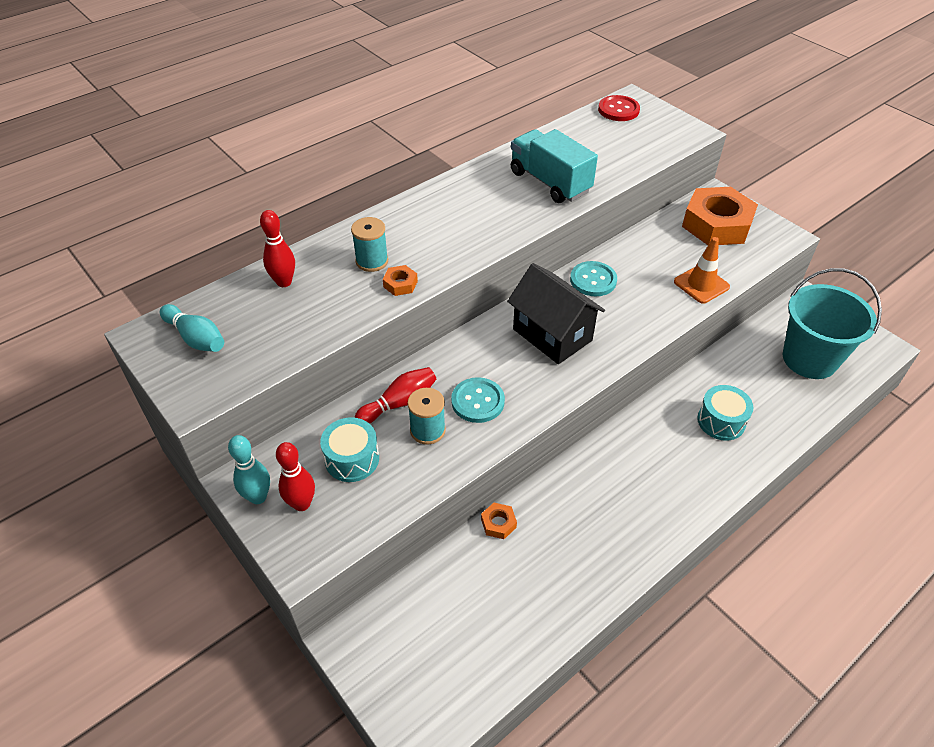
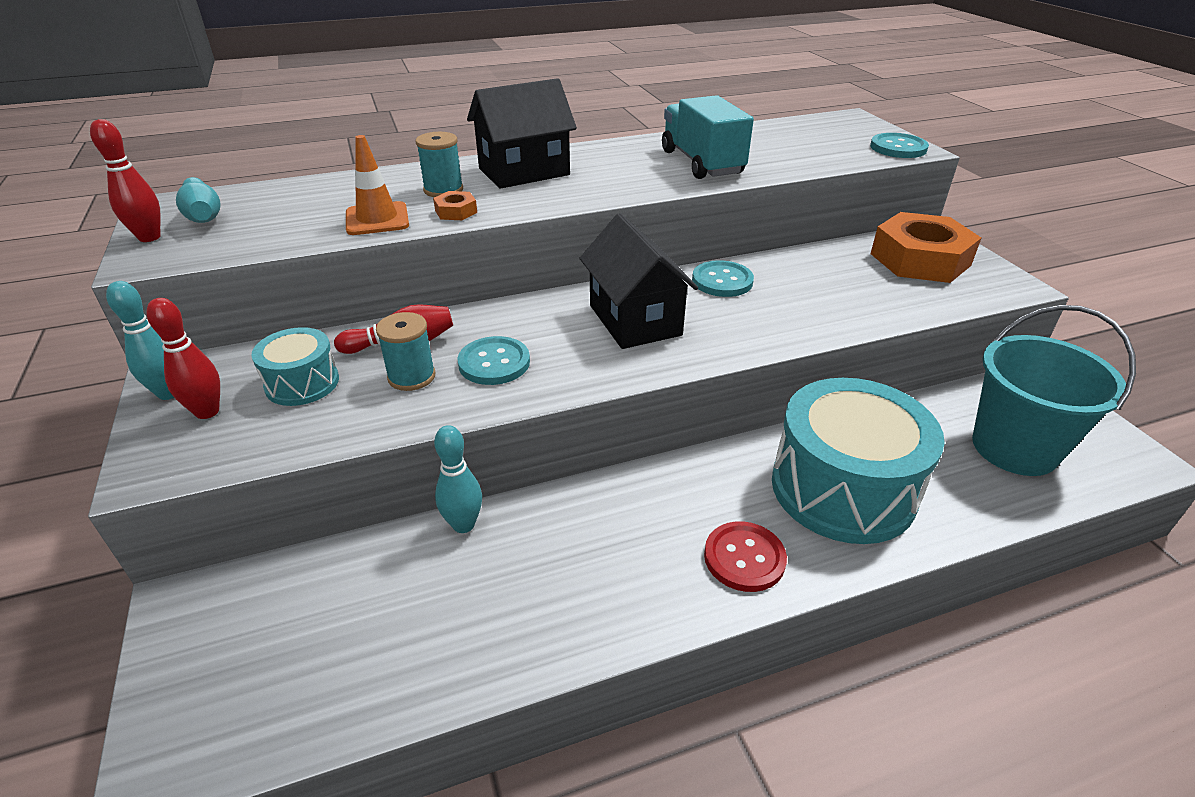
camera: 20 degrees right, 10 degrees down
red bowling pin [260,210,295,287] -> red bowling pin moved to [90,119,161,242]
orange nut [481,503,517,539] -> turquoise bowling pin [434,425,482,533]
red button [598,95,640,121] -> red button moved to [704,521,787,592]
orange traffic cone [674,237,730,303] -> orange traffic cone moved to [346,135,409,235]
turquoise drum [697,385,754,441] -> turquoise drum [772,378,945,544], size x2.02
none -> black house [467,78,577,189]
none -> turquoise button [870,133,929,158]

